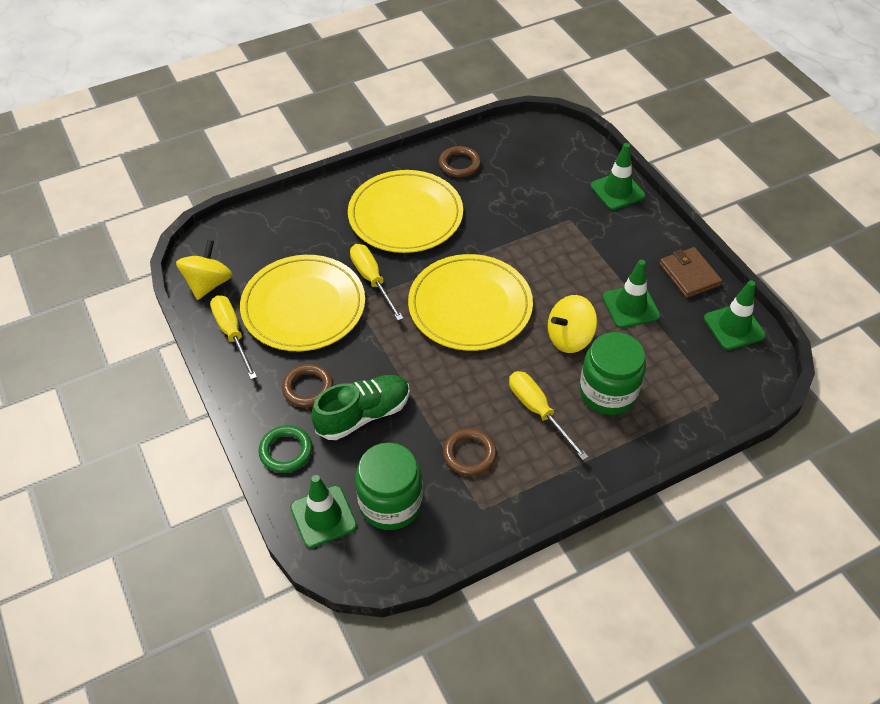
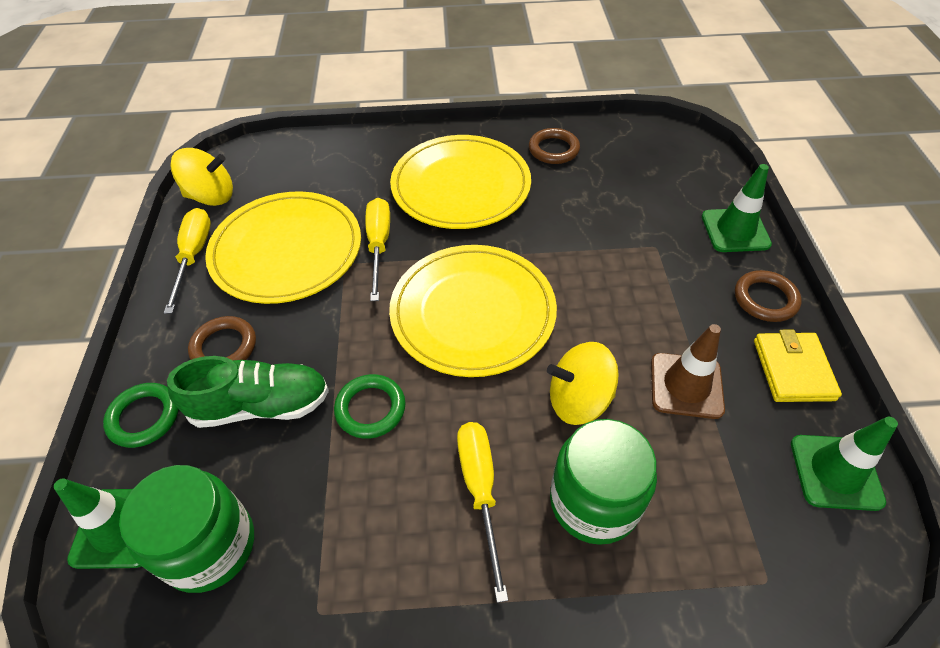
camera: 25 degrees right, 0 degrees up
yellow spinning top [176,240,233,300] -> yellow spinning top turned 45 degrees clockwise [170,148,233,206]
brown ring [443,428,497,476] -> brown ring moved to [735,270,802,322]
green traffic cone [602,259,660,328] -> brown traffic cone [651,324,725,419]
brown wallet [659,247,722,298] -> yellow wallet [754,329,842,402]
none -> green ring [334,374,406,439]

